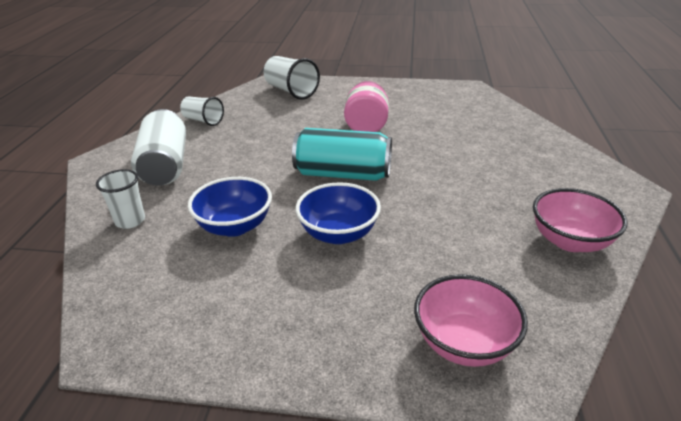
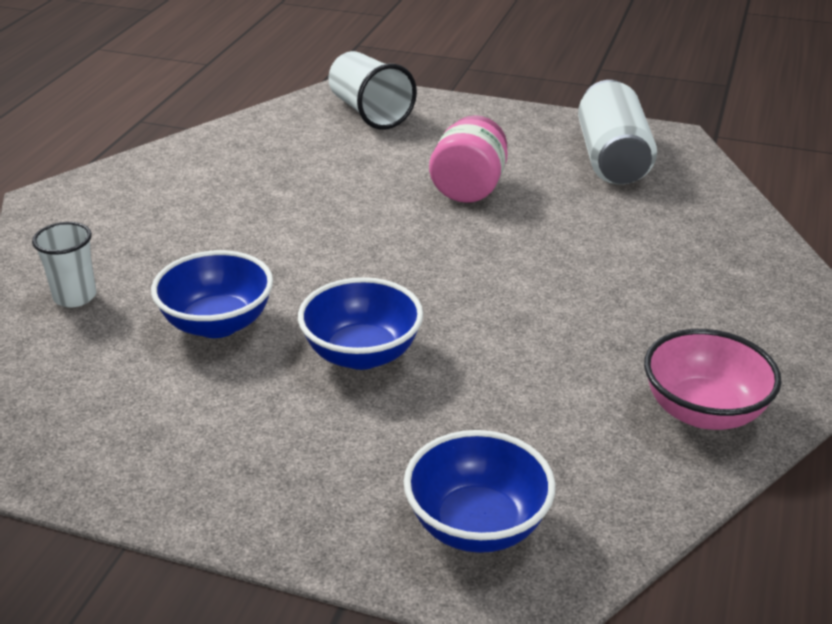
camera: 10 degrees right, 0 degrees up
white can [131,109,186,186] -> white can moved to [578,80,657,184]
white cup [180,96,224,126] -> none
turquoise can [292,128,392,181] -> none
pink bowl [414,274,528,367] -> blue bowl [404,430,556,553]

